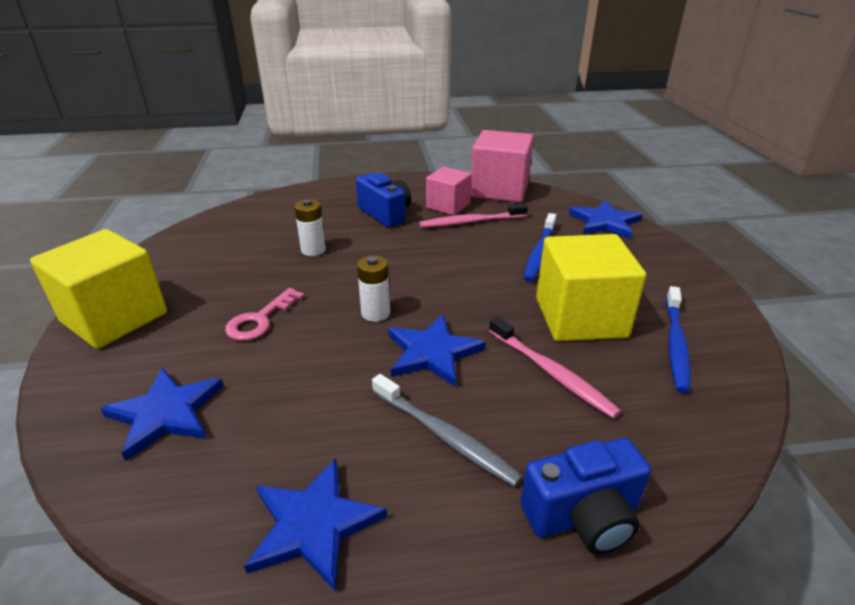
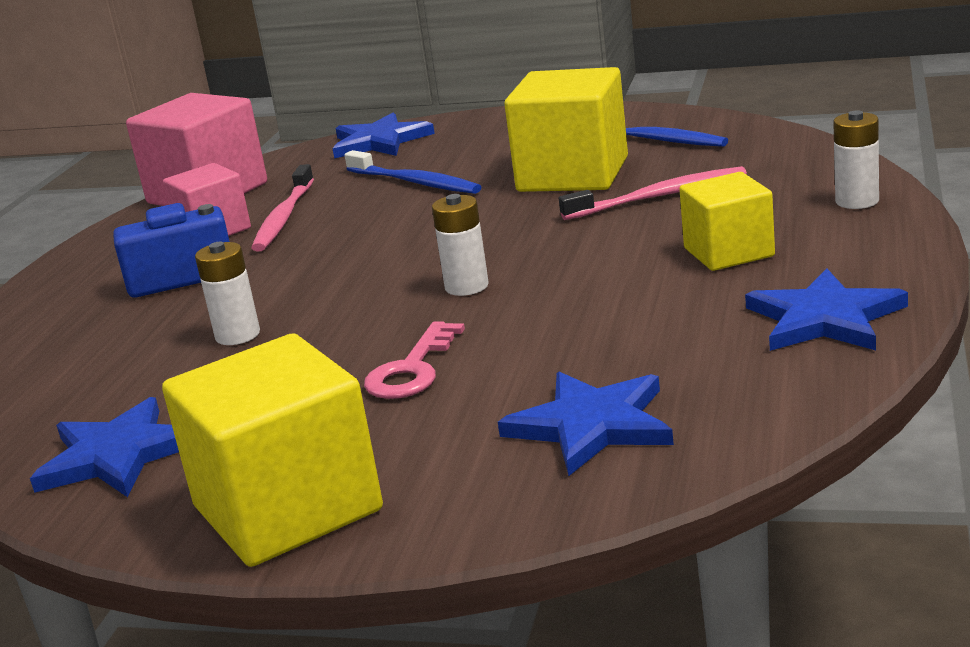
camera: 65 degrees left, 10 degrees down
pink key [225,288,305,341] -> pink key turned 60 degrees clockwise [364,321,465,399]
grey toothbrush [372,374,523,487] -> yellow cube [679,172,775,271]
blue star [388,314,486,387] -> blue star moved to [30,397,179,497]
blue camera [521,438,651,554] -> white battery [833,110,879,209]

